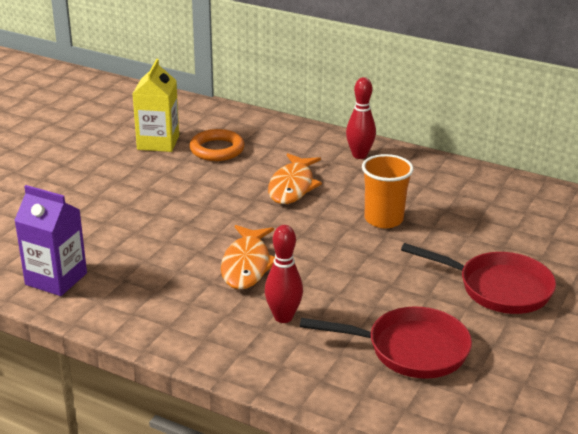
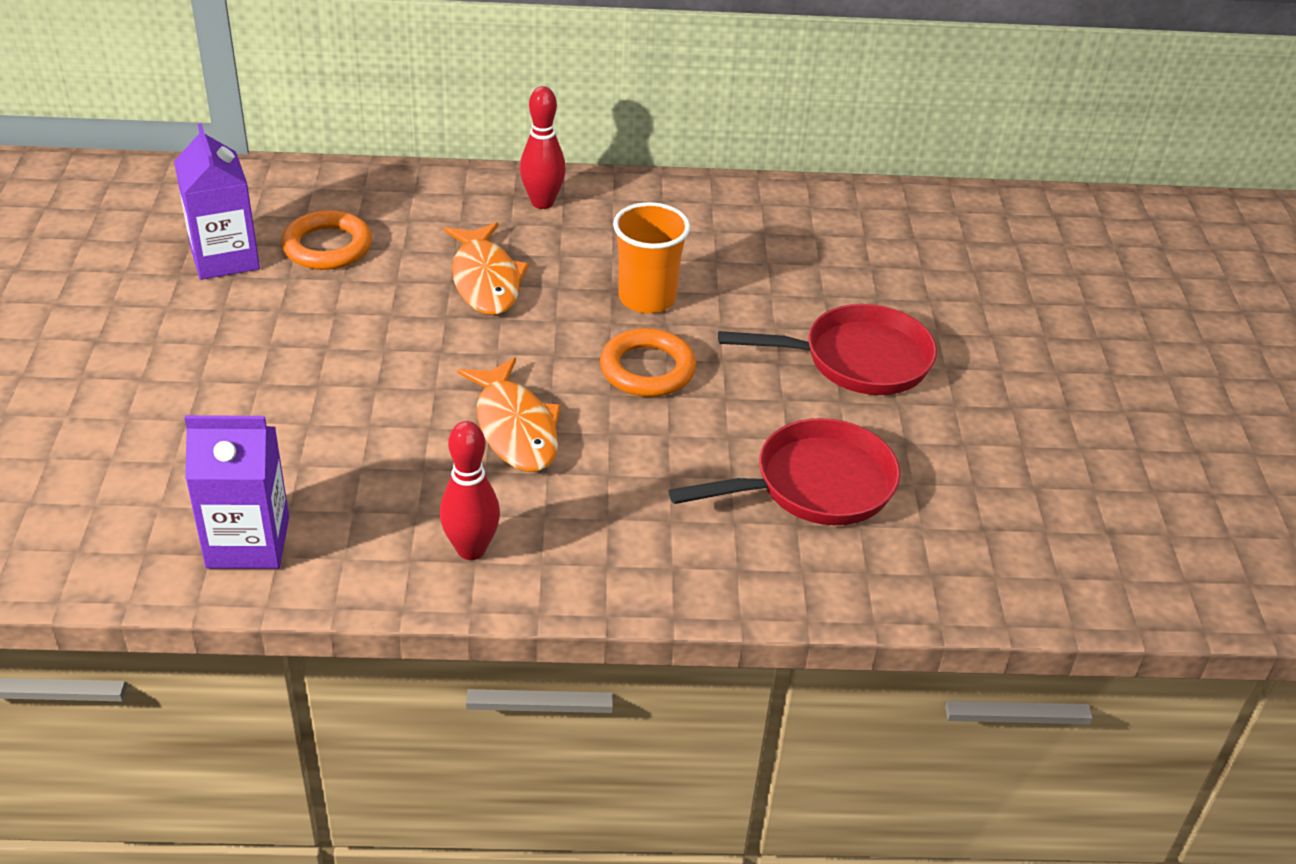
camera: 30 degrees left, 10 degrees up
yellow carton [133,59,179,152] -> purple carton [174,123,260,280]
red bowling pin [265,225,303,323] -> red bowling pin moved to [440,421,500,560]
none -> orange ring [600,328,696,397]

